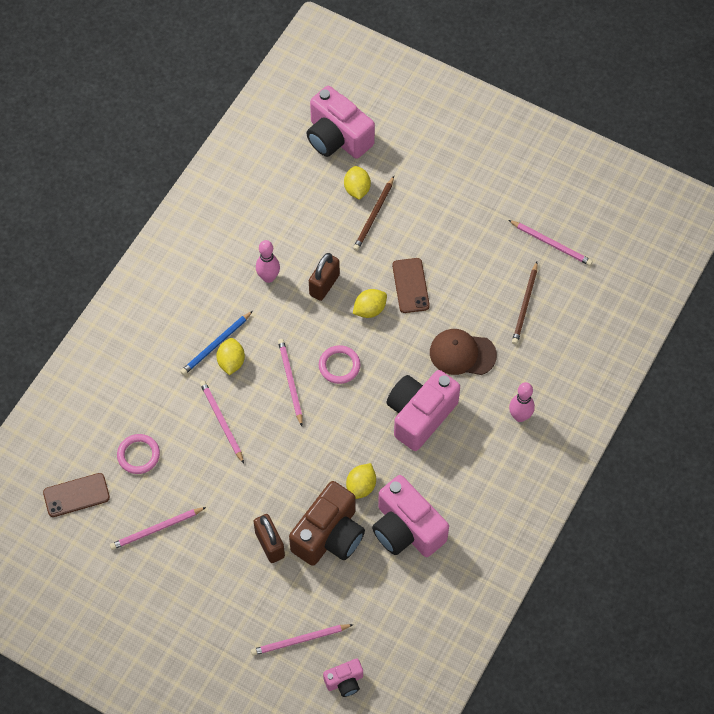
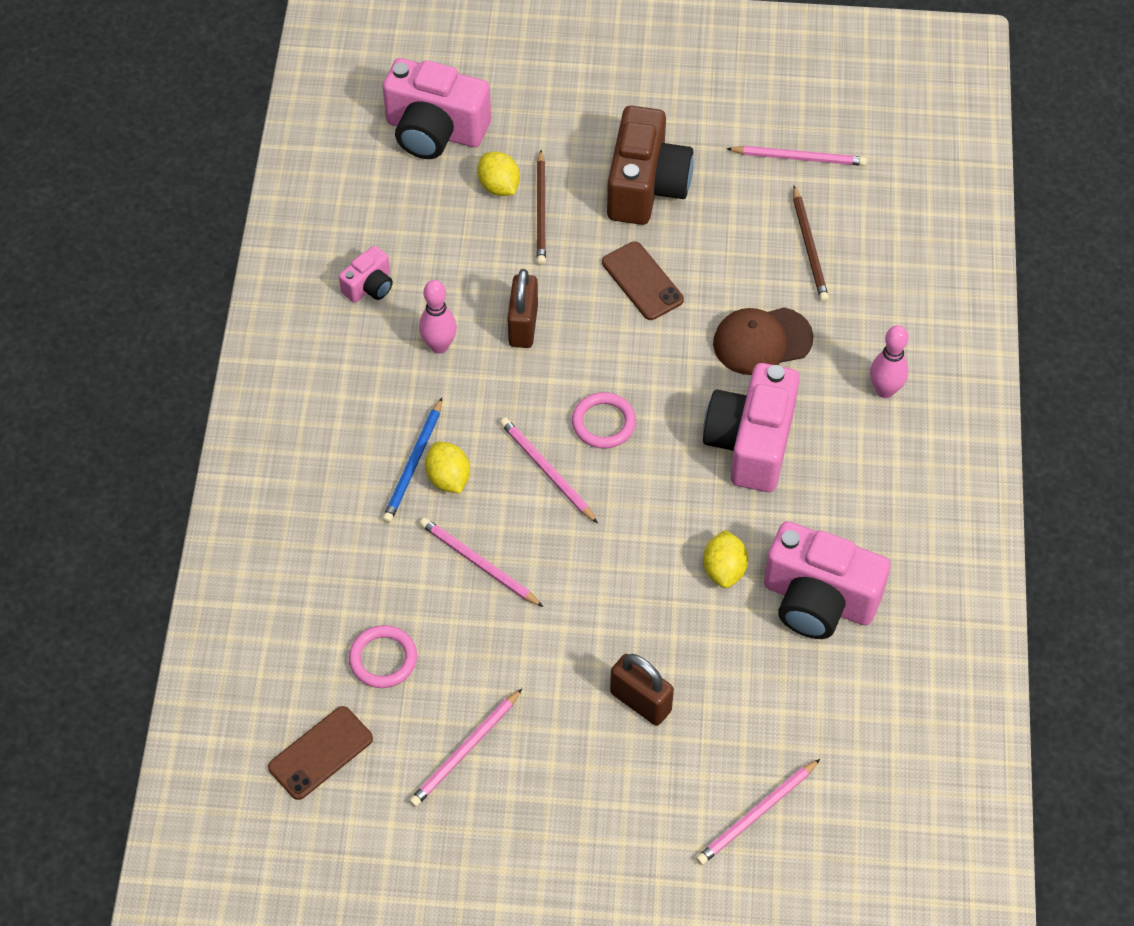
camera: 25 degrees left, 5 degrees down
brown camera [289,481,365,566] -> brown camera moved to [607,106,694,225]
pink camera [323,659,363,697] -> pink camera moved to [339,246,393,303]
yellow lemon [353,289,387,318] -> none

